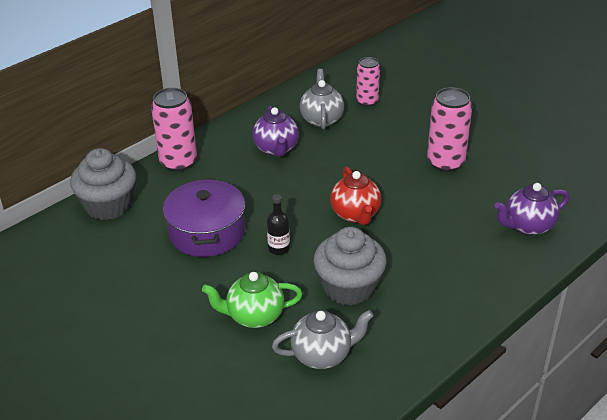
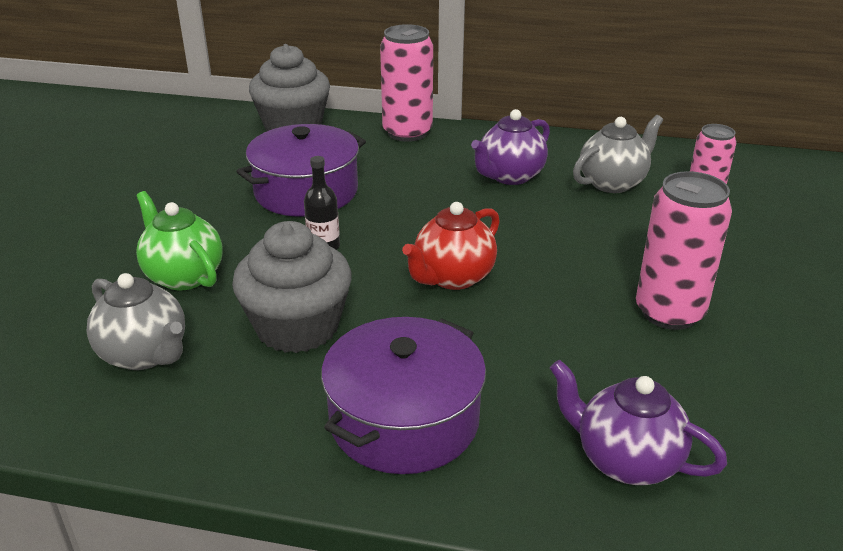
camera: 55 degrees right, 5 degrees down
none -> purple pot [321,317,486,474]

